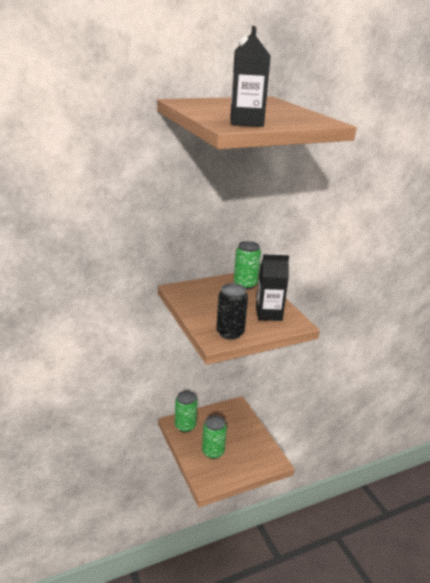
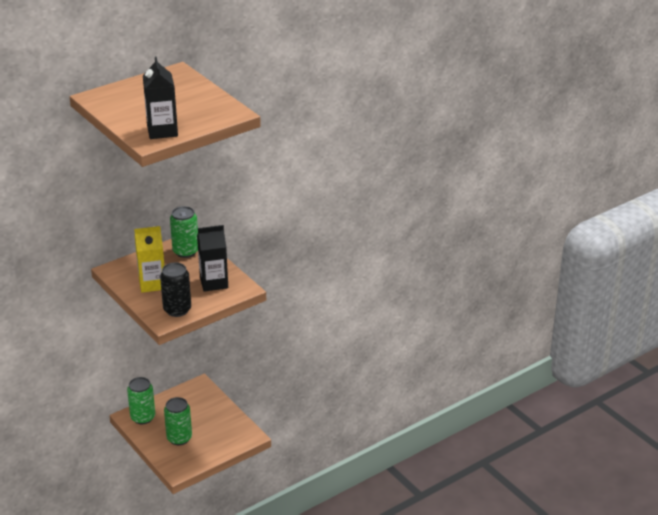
camera: 10 degrees left, 5 degrees up
none -> yellow carton [134,226,165,293]

